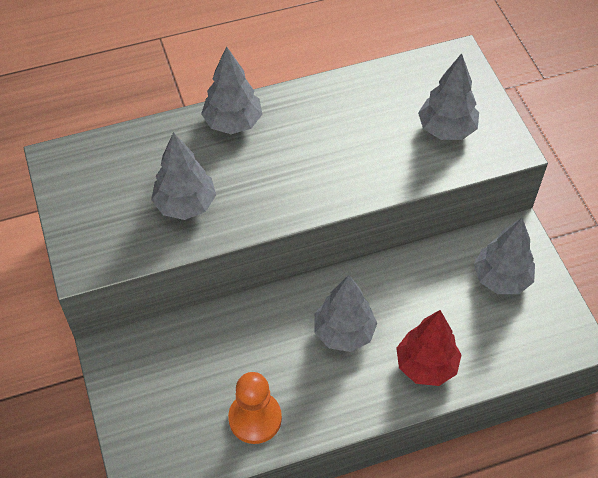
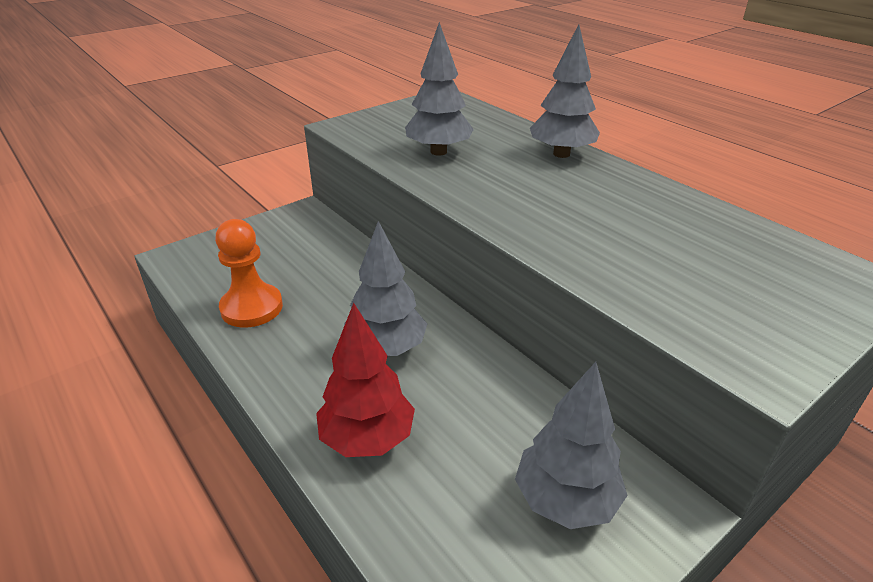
camera: 70 degrees right, 20 degrees down
grey tree [418,53,479,140] -> none

